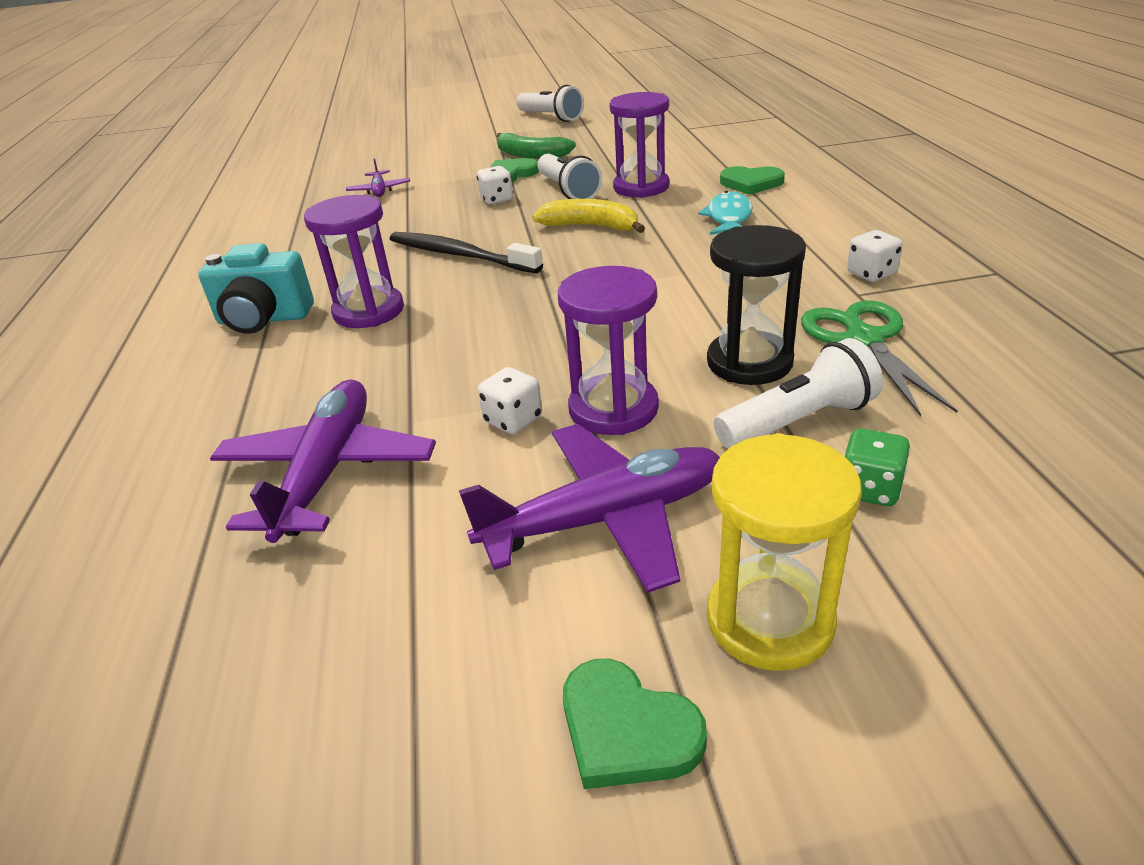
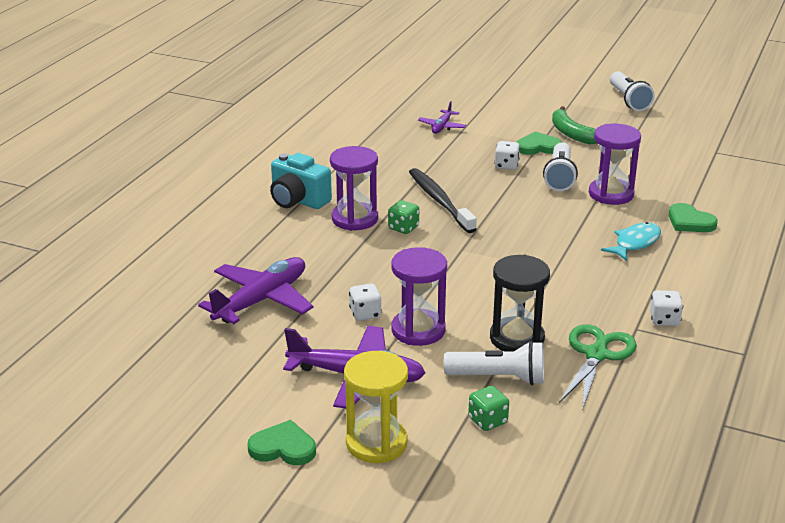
camera: 30 degrees right, 5 degrees down
yellow banana [532,199,645,233] -> none
green heart [563,659,707,789] -> green heart turned 120 degrees clockwise [247,420,316,465]
none -> green dice [388,200,419,234]

